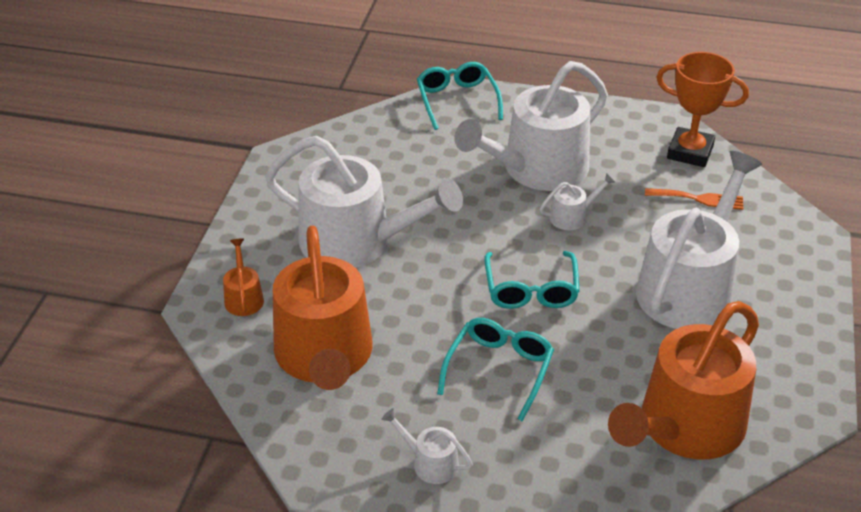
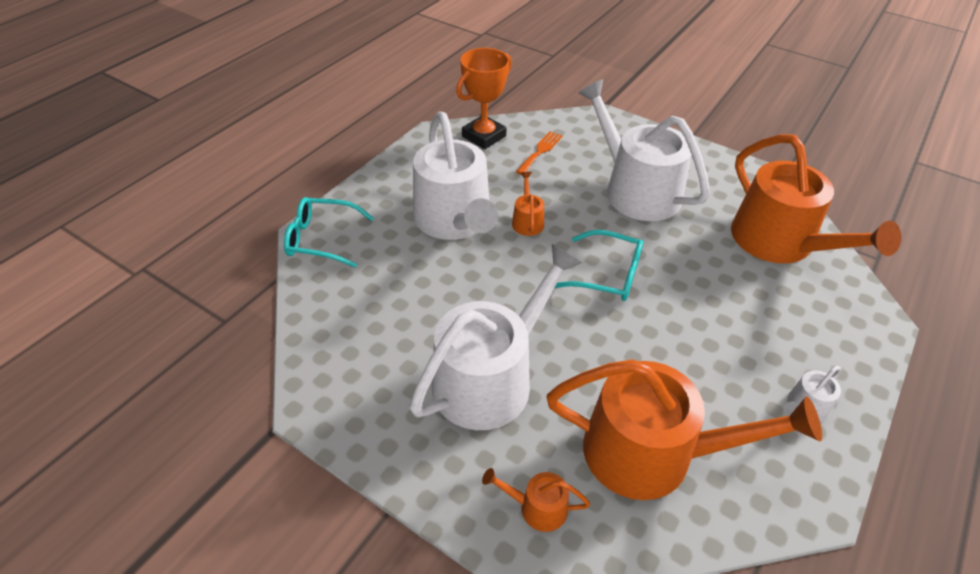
camera: 70 degrees left, 5 degrees up
turquoise glasses [437,318,554,422] -> none
white watering can [540,173,615,230] -> orange watering can [512,172,544,236]

